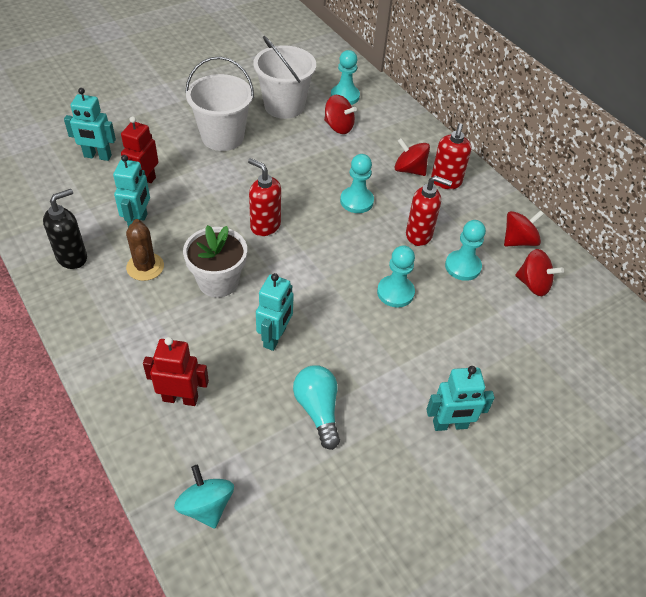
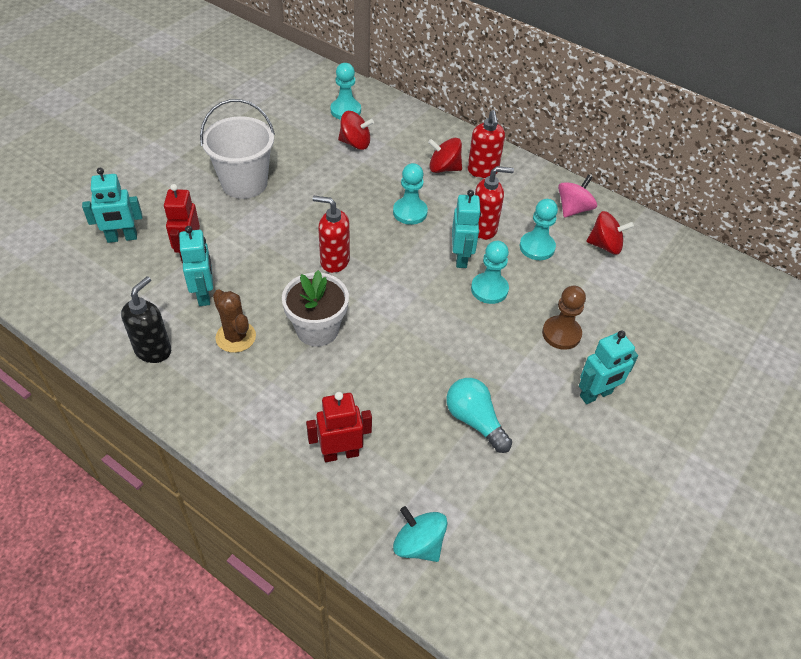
camera: 20 degrees left, 0 degrees up
white bucket [253,36,316,119] -> none
turquoise robot [256,273,294,351] -> turquoise robot moved to [452,190,481,268]
red spinning top [504,210,544,246] -> pink spinning top [558,175,597,218]
none -> brown pawn [542,286,586,350]

